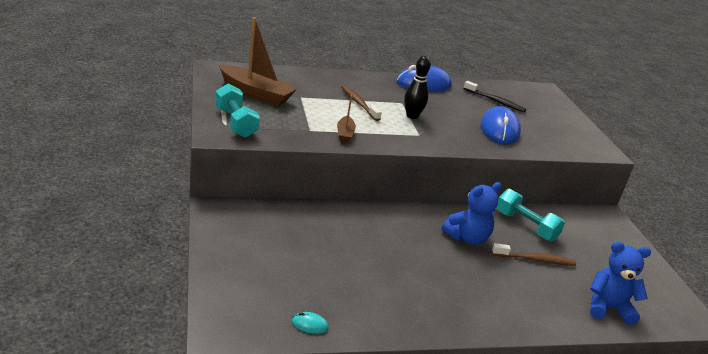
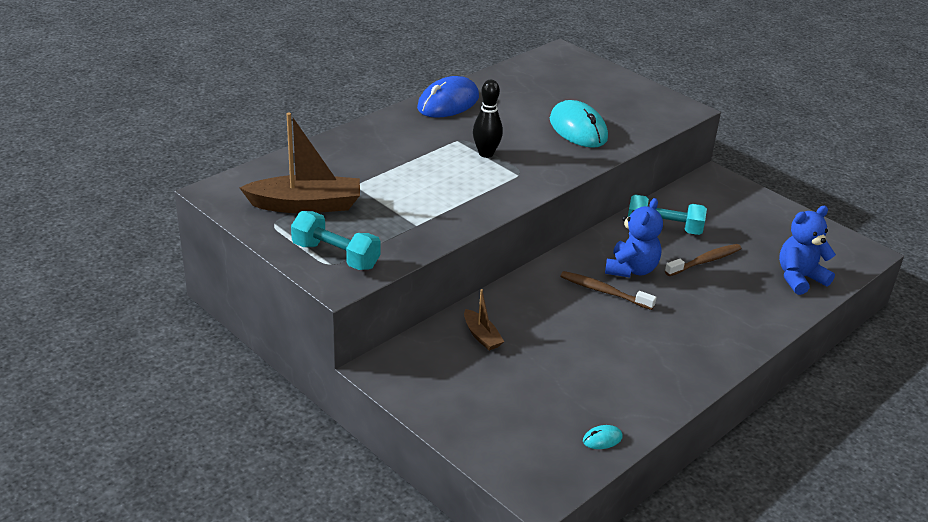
camera: 30 degrees left, 5 degrees up
brown boat [337,95,356,142] -> brown boat moved to [464,289,504,351]
brown toothbrush [341,85,382,121] -> brown toothbrush moved to [560,271,657,310]
black toothbrush [463,81,526,112] -> none
blue mouse [481,106,521,145] -> turquoise mouse [550,100,608,148]

